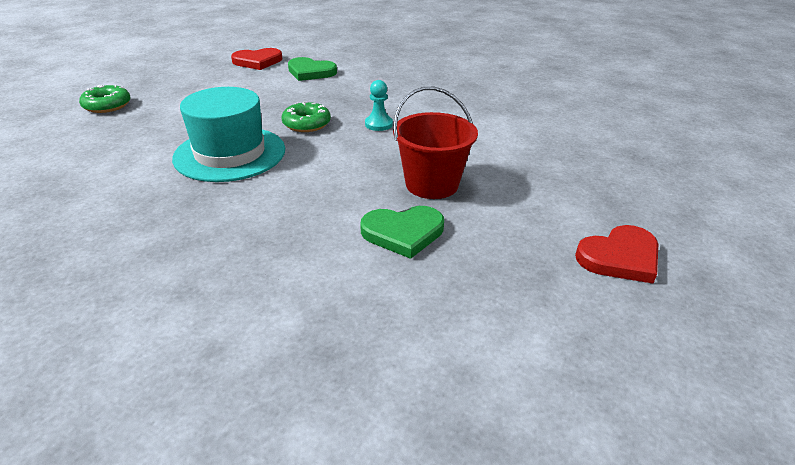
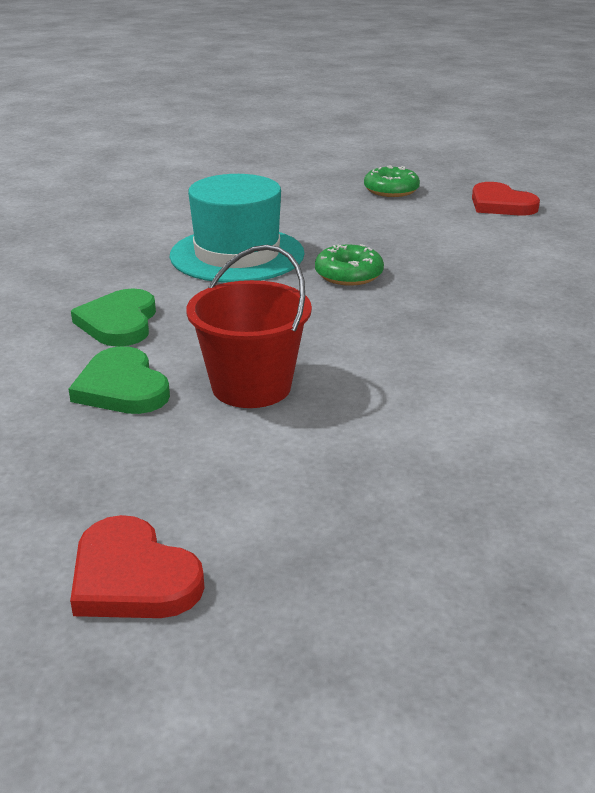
camera: 70 degrees right, 5 degrees down
green donut [79,85,130,113] -> green donut moved to [364,165,420,197]
green heart [288,57,337,81] -> green heart moved to [71,288,156,347]
turquoise pawn [365,80,393,131] -> none

